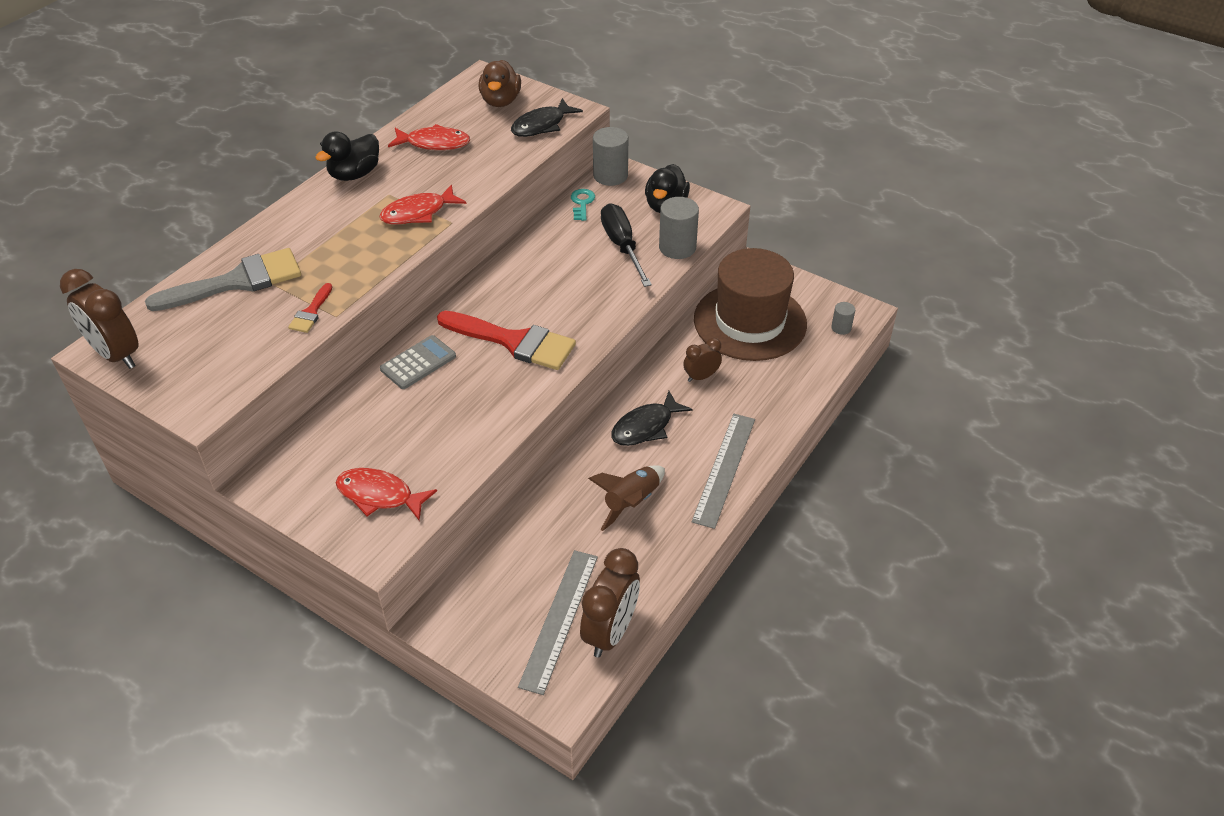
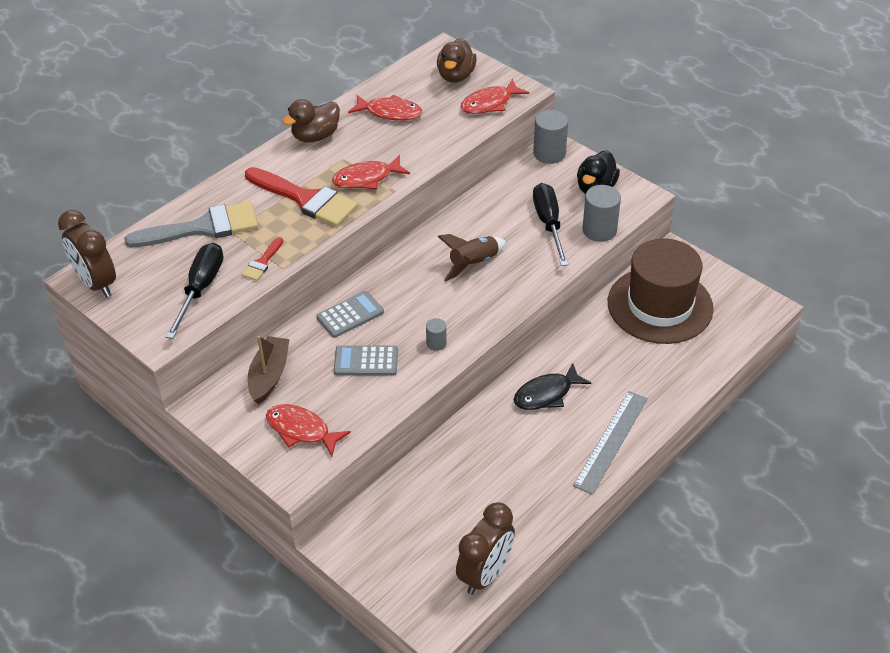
camera: 10 degrees right, 0 degrees up
black duck [315,131,379,181] -> brown duck [282,99,340,142]
red brush [437,311,576,370] -> red brush moved to [245,167,358,227]
black fish [511,98,583,137] -> red fish [460,79,529,114]
grey ruler [518,550,598,695] -> none
turquoise key [571,189,595,221] -> none
brown rocket [588,465,665,531] -> brown rocket moved to [437,234,506,282]
brown clock [683,338,722,382] -> none
grey cylinder [831,302,855,335] -> grey cylinder moved to [426,318,447,351]
none -> black screwdriver [166,243,223,339]
none -> brown boat [248,336,290,404]
none -> grey calculator [334,345,398,376]

